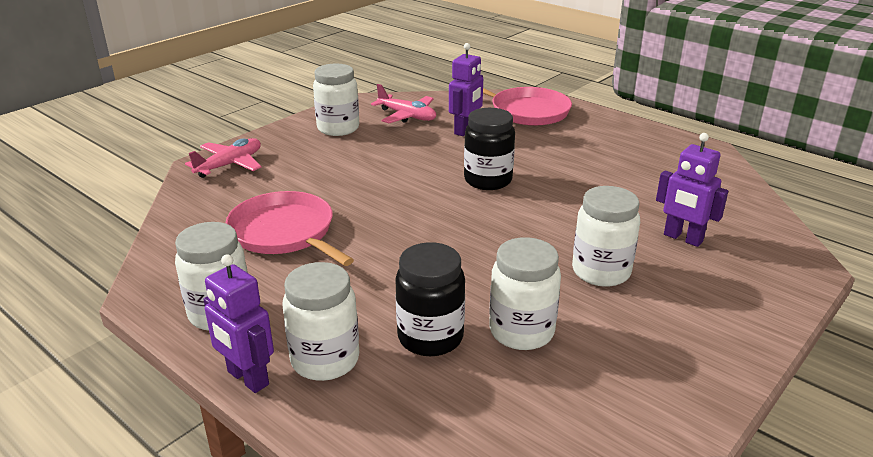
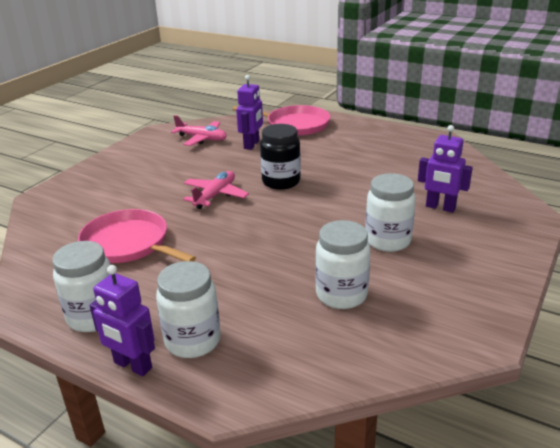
camera: 10 degrees left, 0 degrees up
pink plane [185,138,262,178] -> pink plane moved to [183,171,249,209]
white jar [313,63,359,136] -> none
black jar [395,242,465,356] -> none

